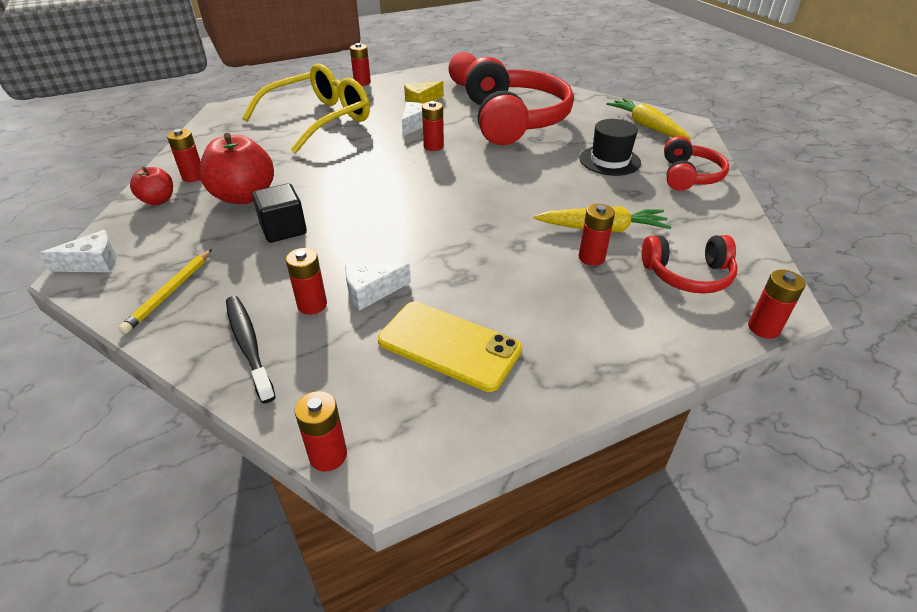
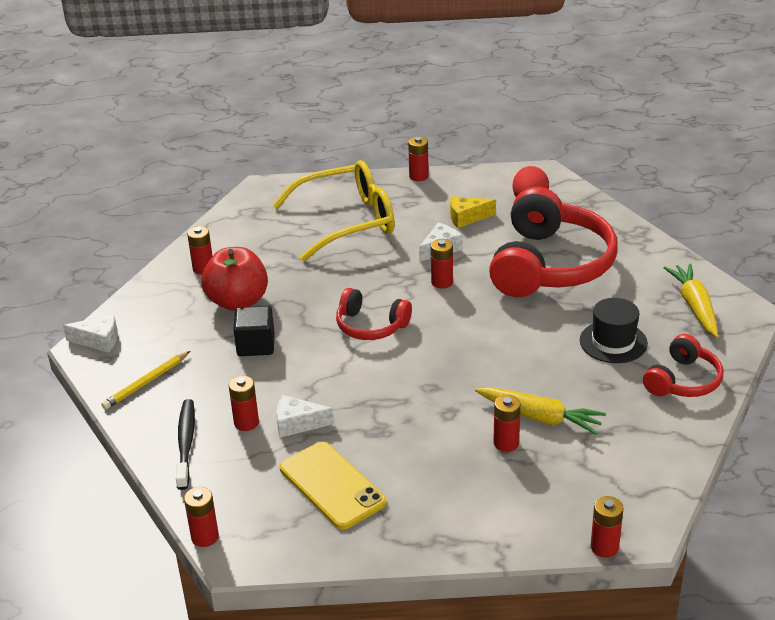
camera: 25 degrees right, 5 degrees down
red apple [130,167,173,205] -> none
red headphones [642,235,738,294] -> red headphones moved to [336,288,412,340]

